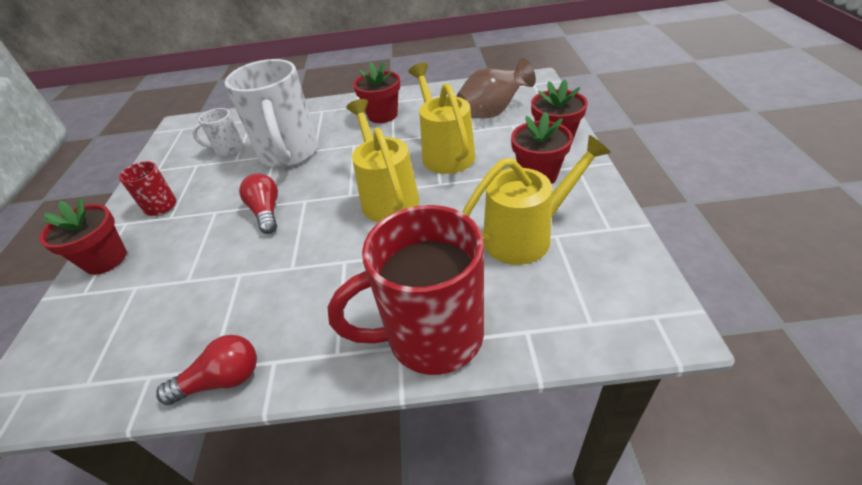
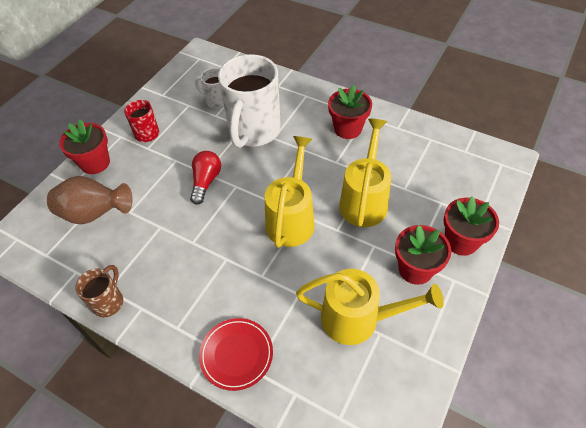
camera: 30 degrees right, 10 degrees up
red light bulb [156,335,257,405] -> brown mug [75,265,123,317]
red mug [328,205,484,375] -> red plate [199,318,273,391]
brown vase [456,58,536,118] -> brown vase moved to [47,176,133,224]

